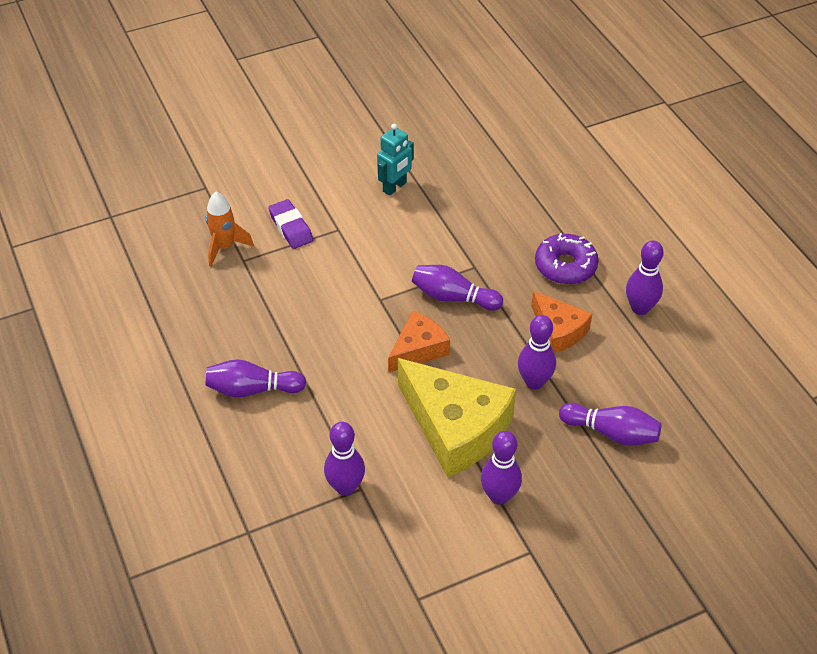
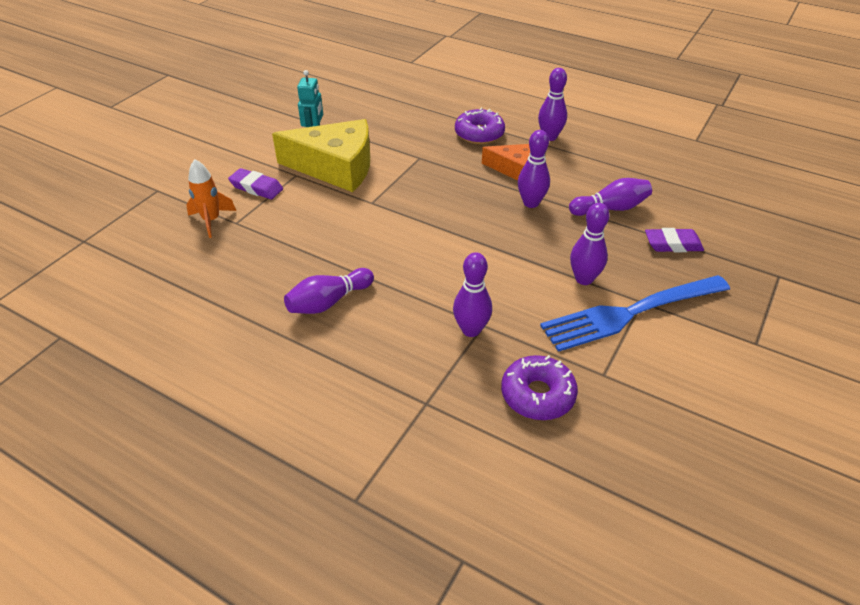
camera: 35 degrees left, 5 degrees down
orange cheese [388,311,450,373] -> none
yellow cheese [398,358,516,478] -> yellow cheese moved to [272,119,370,192]
purple bowling pin [412,265,503,311] -> none
none -> purple donut [501,355,578,420]
none -> blue fork [540,275,730,352]
none -> purple eraser [645,228,704,252]

